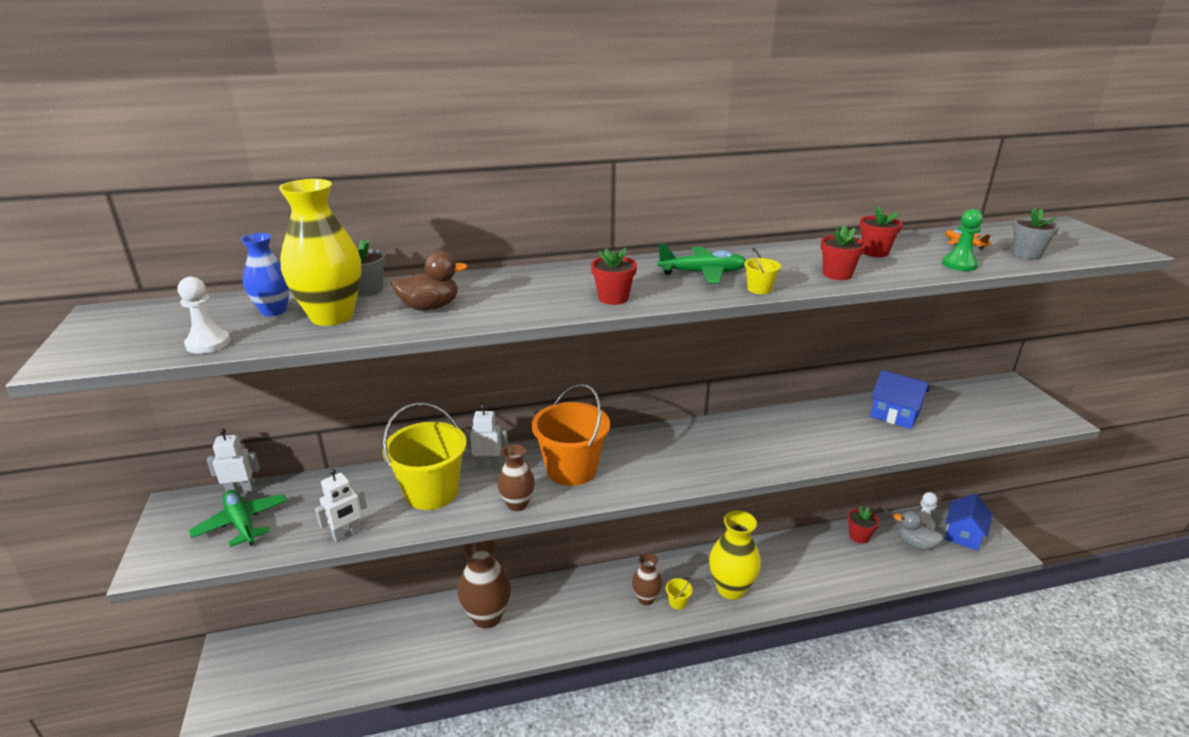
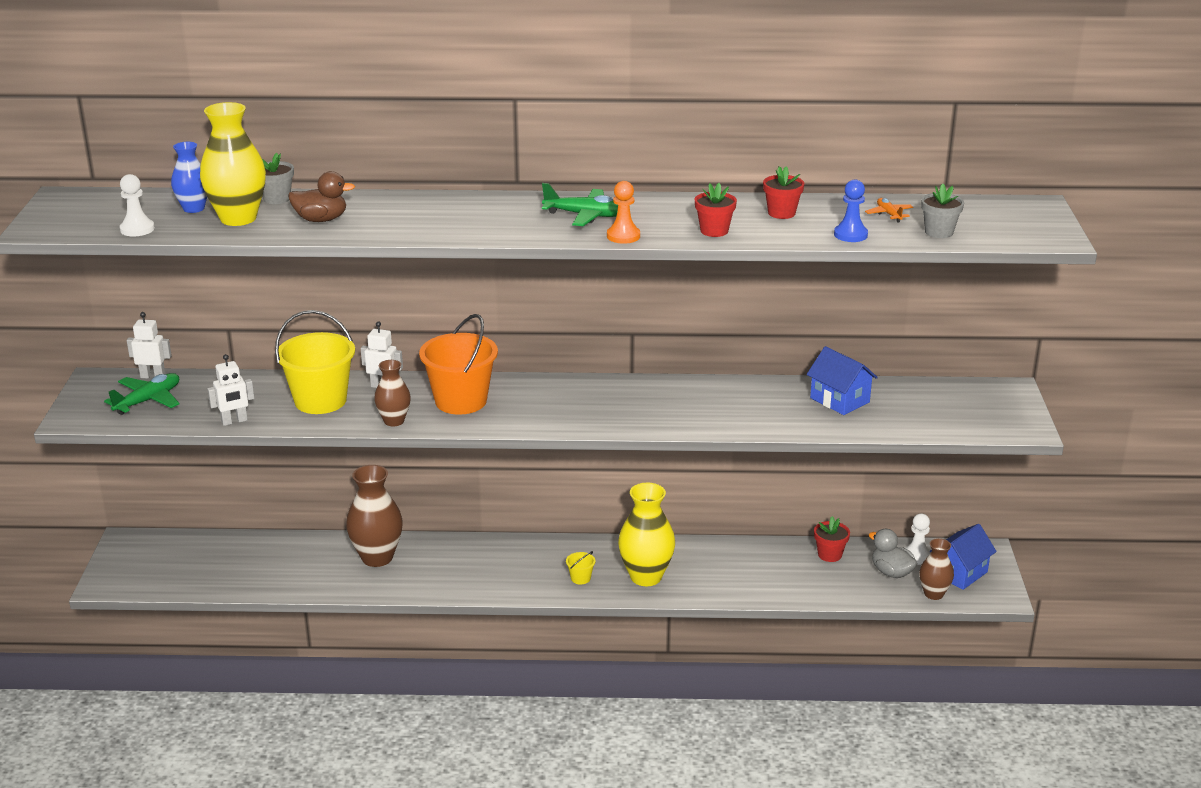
camera: 15 degrees right, 0 degrees up
green plane [188,490,287,547] -> green plane turned 60 degrees clockwise [104,373,180,415]
red flower pot [591,248,637,305] -> none
brown vase [632,553,662,605] -> brown vase moved to [919,538,954,600]
yellow bucket [744,248,781,294] -> orange pawn [607,181,640,244]
green pawn [942,209,983,271] -> blue pawn [834,179,868,242]

